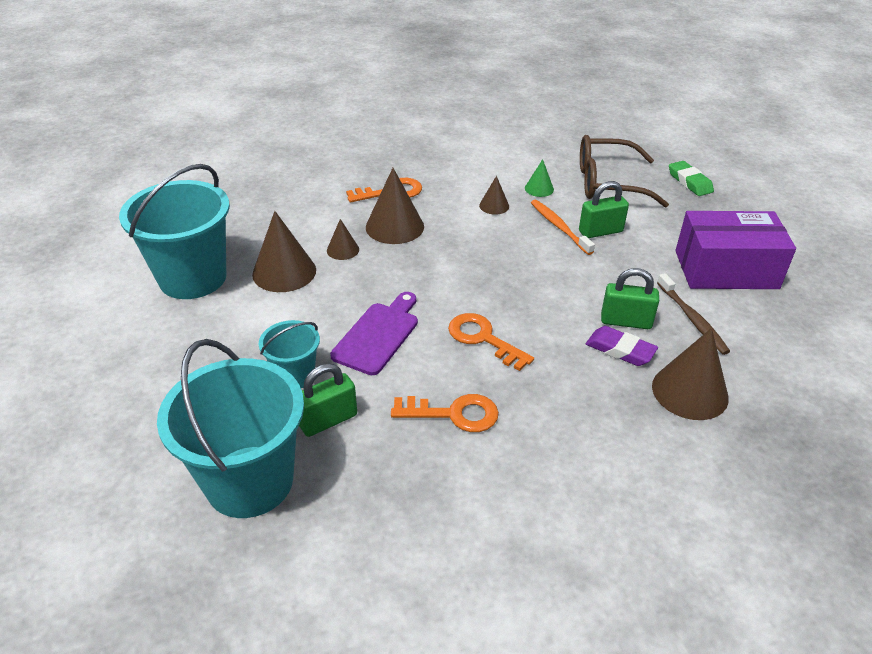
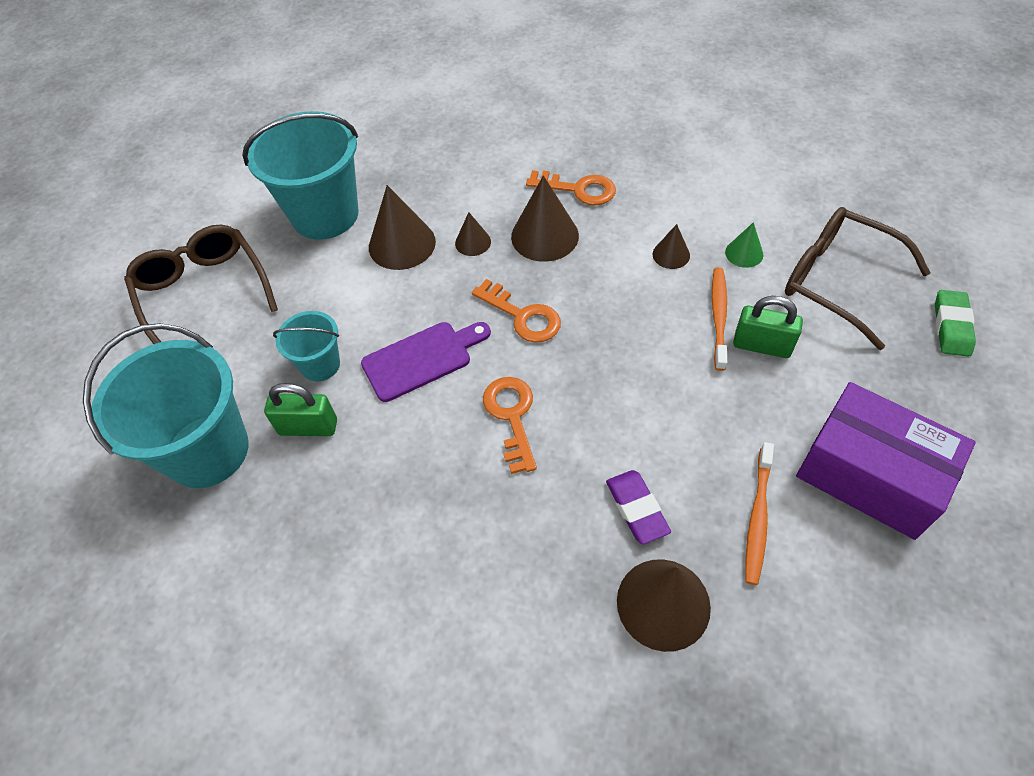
camera: 40 degrees right, 15 degrees up
orange key [391,394,499,432] -> orange key moved to [472,279,561,343]
green padlock [601,268,659,329] -> none
brown toothbrush [657,273,730,355] -> orange toothbrush [745,442,774,585]
none -> brown glasses [124,225,278,344]

